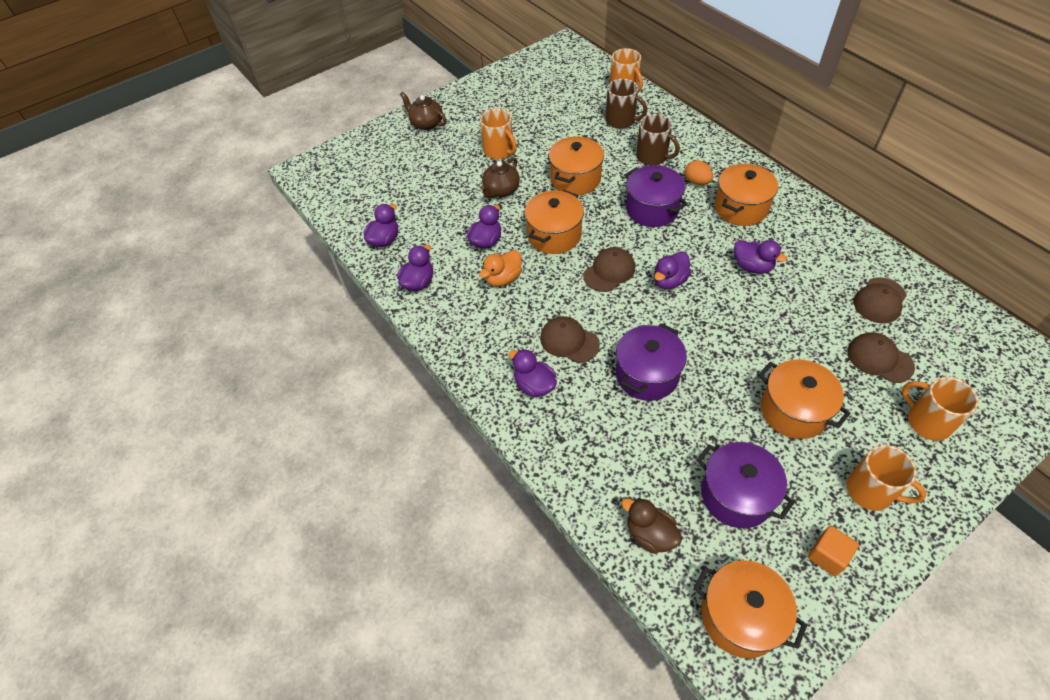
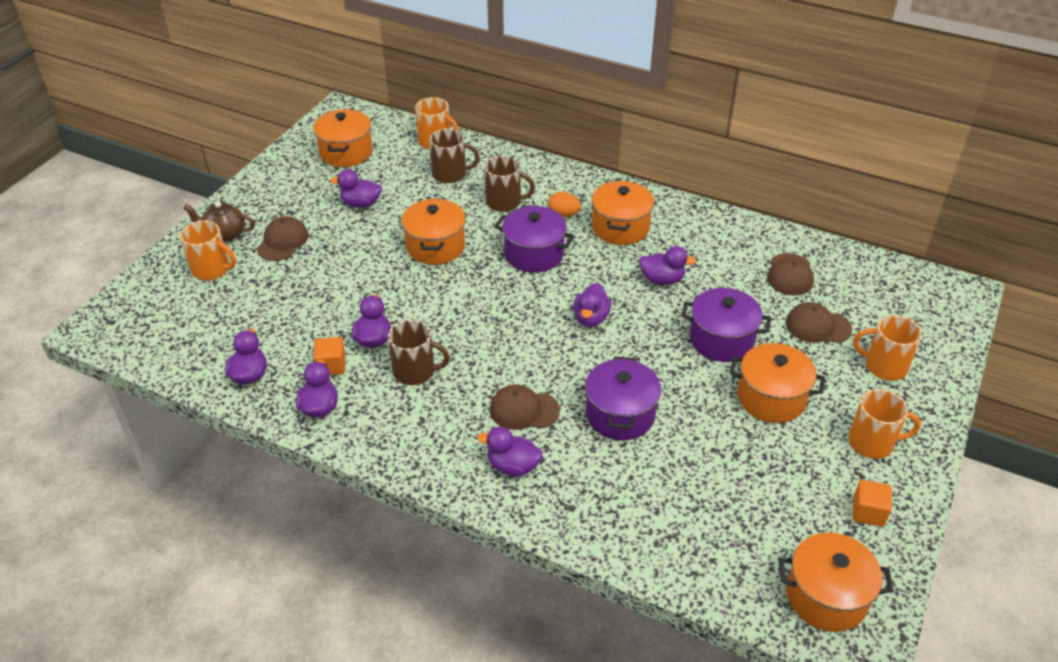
camera: 30 degrees left, 10 degrees down
orange duck [479,250,522,286] -> brown mug [388,320,450,385]
orange mug [480,109,517,159] -> orange mug moved to [180,221,236,280]
brown teapot [480,157,520,198] -> none
orange pot [524,190,584,254] -> orange pot moved to [313,109,373,167]
brown cap [583,247,635,292] -> brown cap moved to [257,216,308,261]
brown duck [621,498,682,554] -> none
purple pot [697,442,795,528] -> purple pot moved to [681,288,771,362]
none -> orange cube [313,337,346,375]
none -> purple duck [330,169,382,208]

